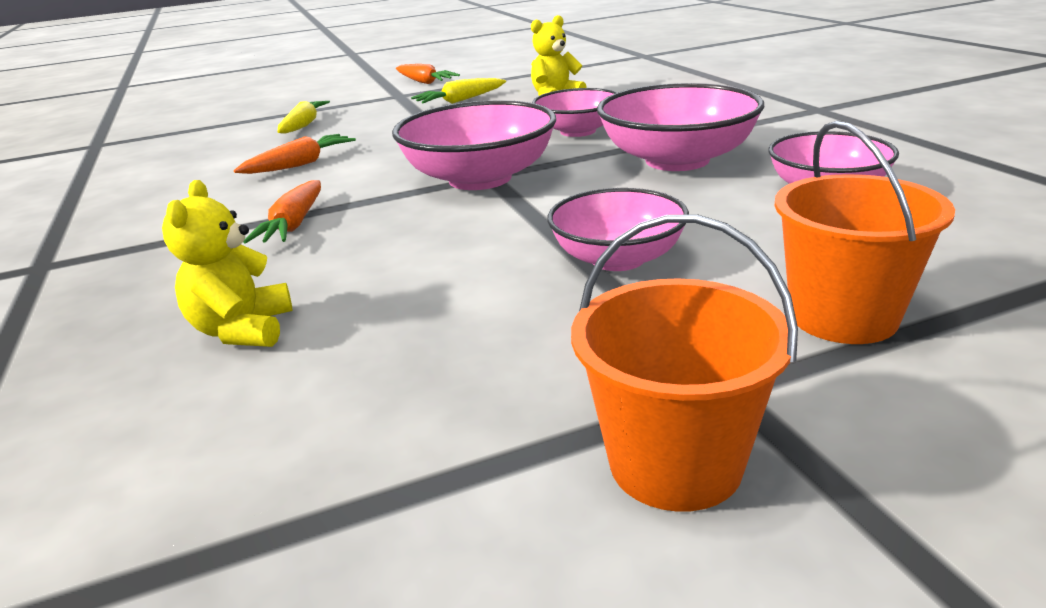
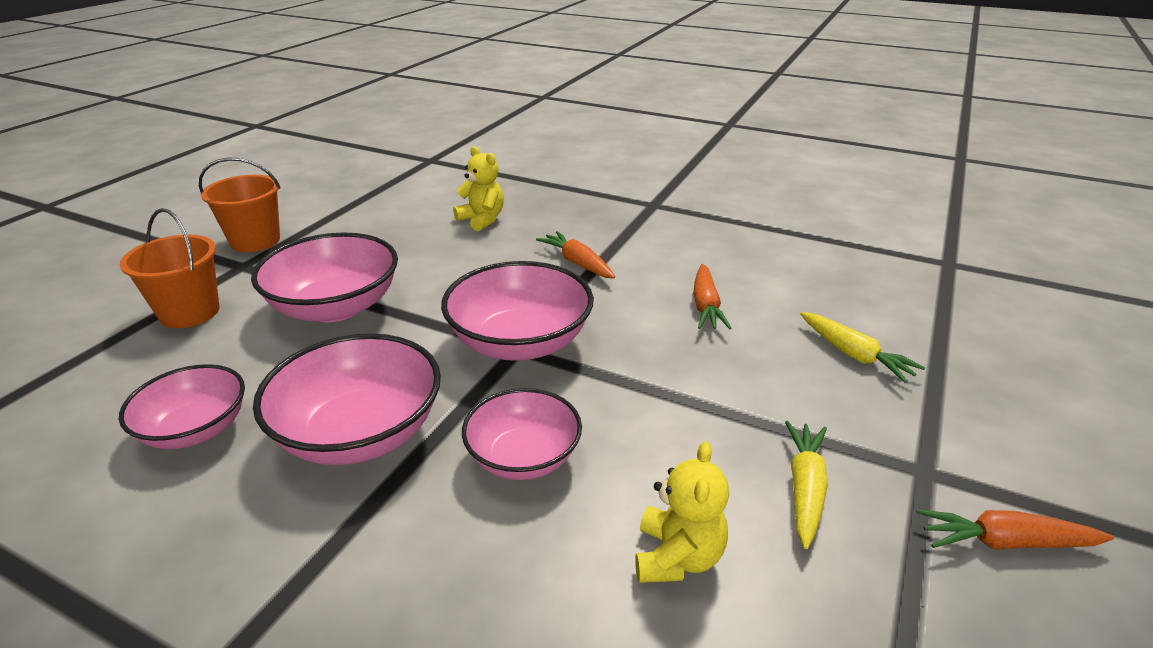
camera: 135 degrees right, 5 degrees up
pink bowl [547,188,689,271] -> pink bowl [251,233,398,323], size x1.54

